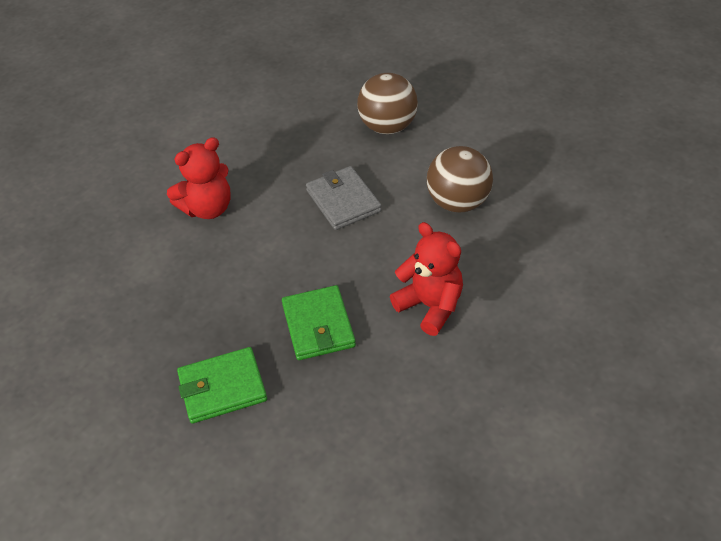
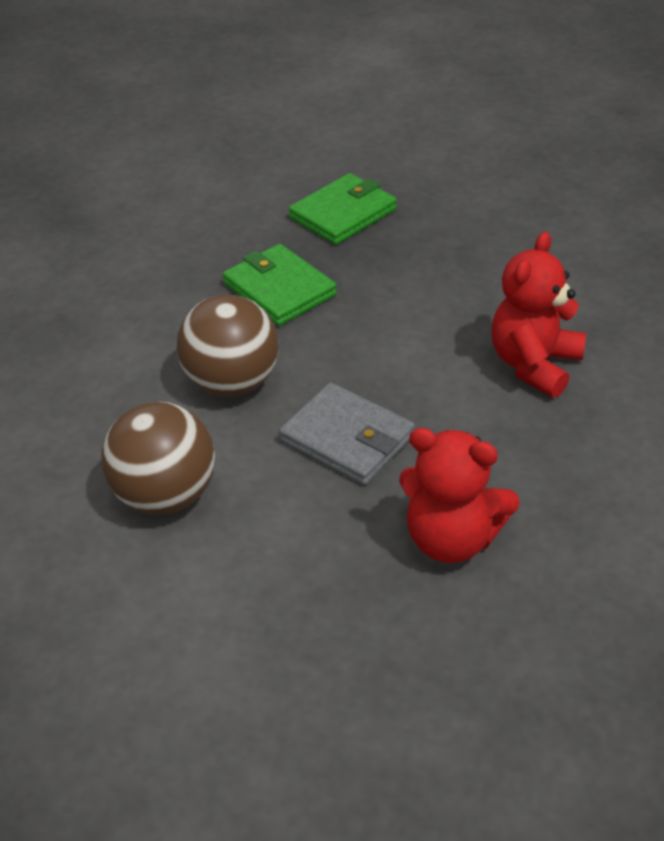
camera: 155 degrees right, 5 degrees down
brown ball [357,73,418,134] -> brown ball moved to [177,295,279,397]
red teddy bear [390,222,463,336] -> red teddy bear moved to [399,428,520,563]

